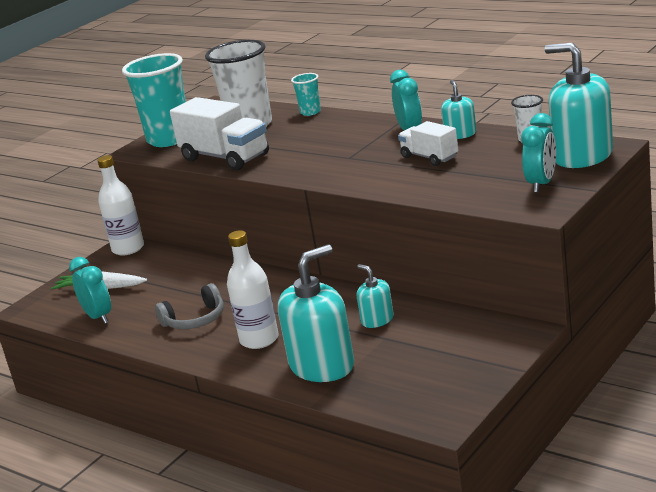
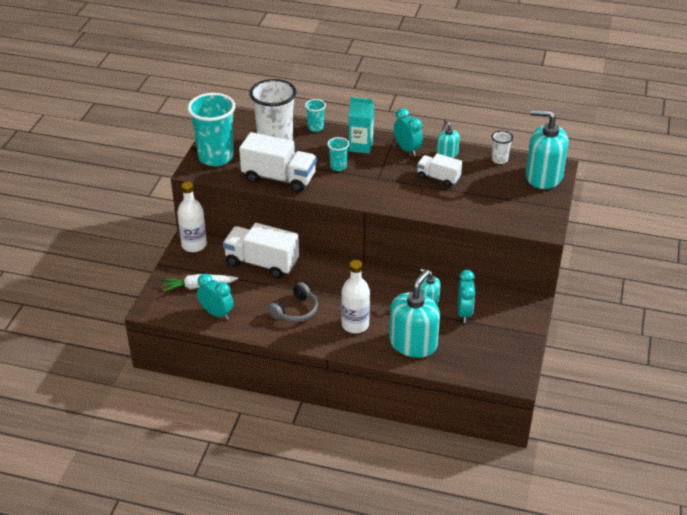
camera: 25 degrees left, 15 degrees up
turquoise clock [521,113,556,193] -> turquoise clock moved to [458,270,475,323]
none -> white truck [223,223,299,279]
none -> turquoise cup [327,137,349,171]
none -> turquoise carton [349,97,374,154]

